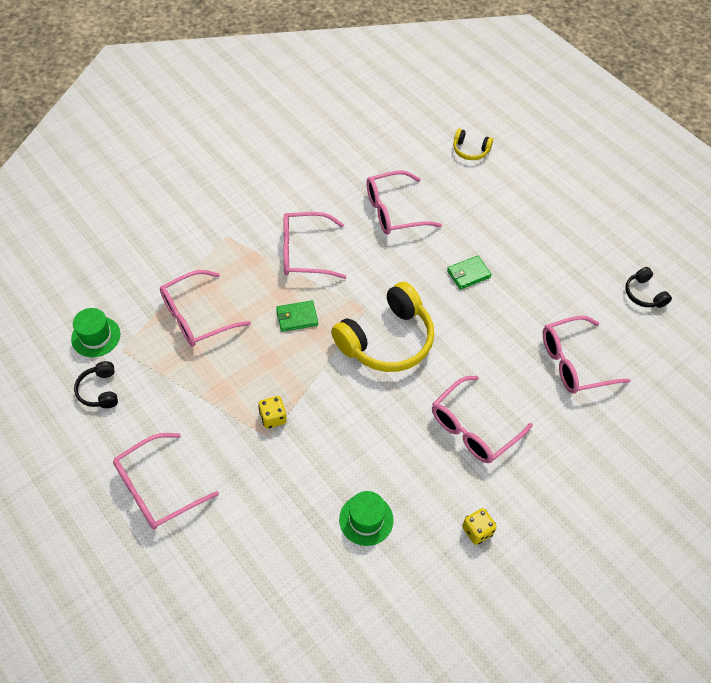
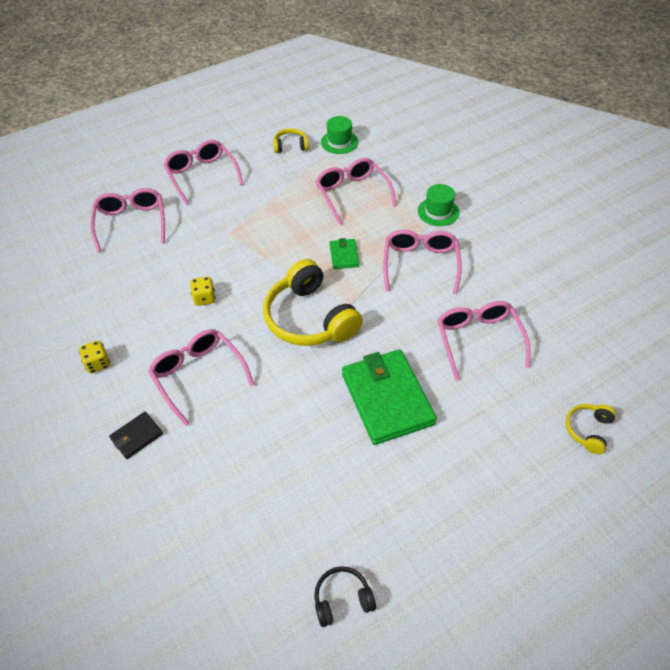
camera: 100 degrees right, 5 degrees down
black headphones [74,361,118,408] -> yellow headphones [273,128,309,153]
yellow dice [258,396,287,429] -> yellow dice moved to [190,277,216,306]
green hat [339,491,394,546] -> green hat moved to [418,184,459,226]
green wallet [447,256,492,290] -> green wallet [342,349,437,445], size x2.15
pink glasses [543,316,631,394] -> pink glasses moved to [91,188,165,253]
none -> black wallet [109,412,163,459]

